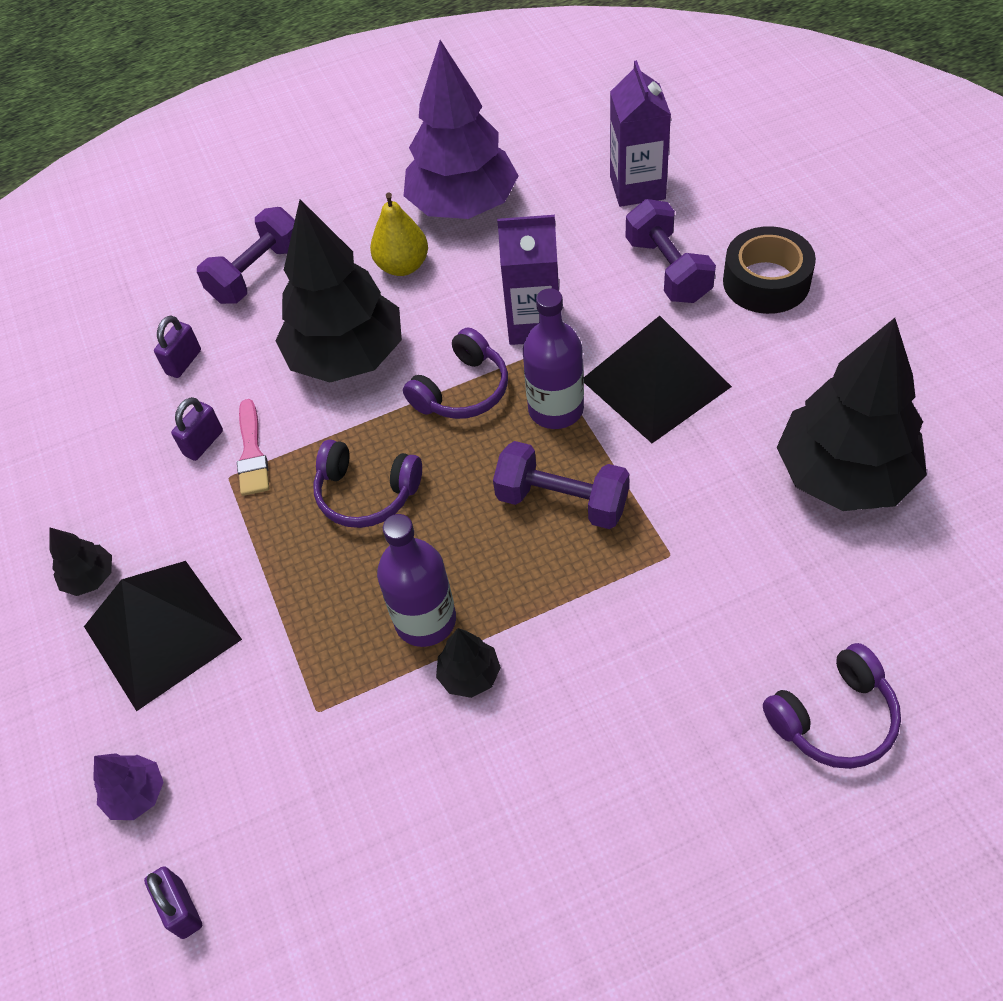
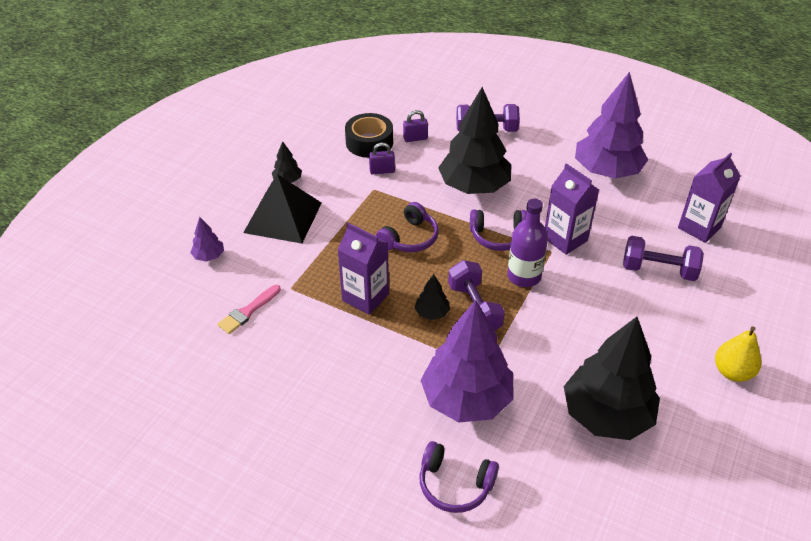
camera: 45 degrees right, 10 degrees down
purple padlock [144,866,202,939] -> none
pink brush [237,399,269,496] -> pink brush moved to [217,285,281,334]
purple headphones [313,440,422,528] -> purple headphones turned 120 degrees counterclockwise [376,202,439,252]
yellow pear [370,192,428,276] -> yellow pear moved to [715,326,761,382]
purple bottle [377,514,456,647] -> purple carton [337,223,389,315]
black tree [436,628,501,698] -> black tree moved to [414,274,450,320]
black pyramid [584,316,732,443] -> none
purple dumbbell [626,199,716,303] -> purple dumbbell turned 75 degrees clockwise [623,236,704,281]
black tape [723,226,816,314] -> black tape moved to [345,113,393,158]
none -> purple tree [421,300,514,423]

